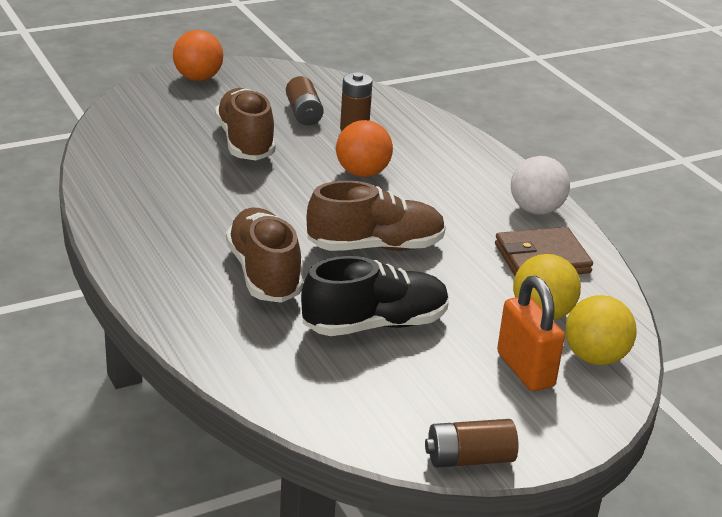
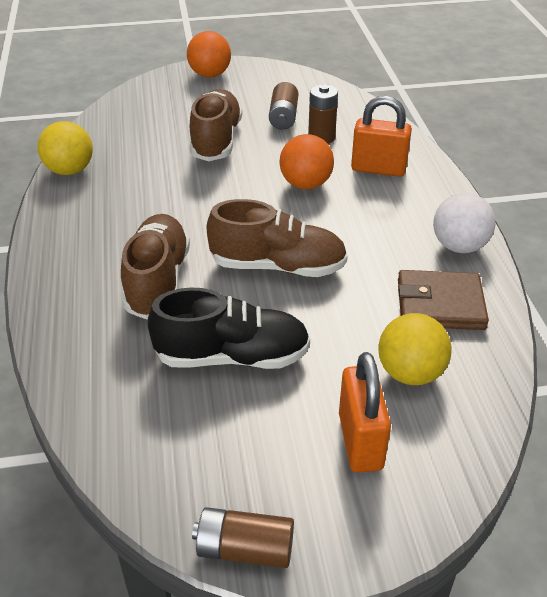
camera: 20 degrees right, 10 degrees up
yellow ball [565,295,637,365] -> yellow ball moved to [38,121,93,175]
none -> orange padlock [351,96,412,177]

